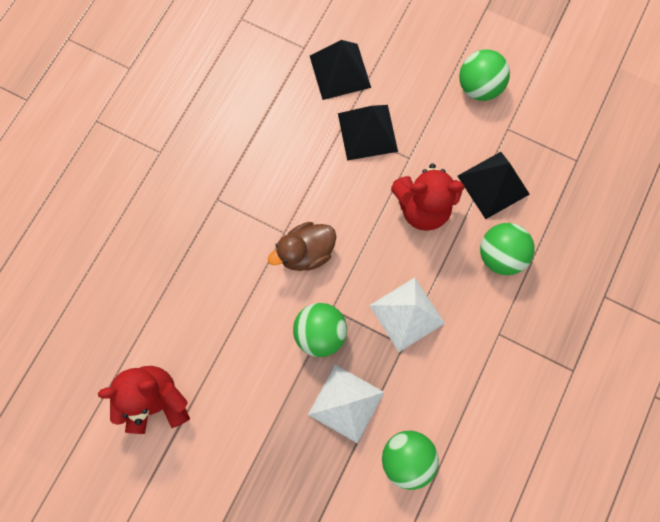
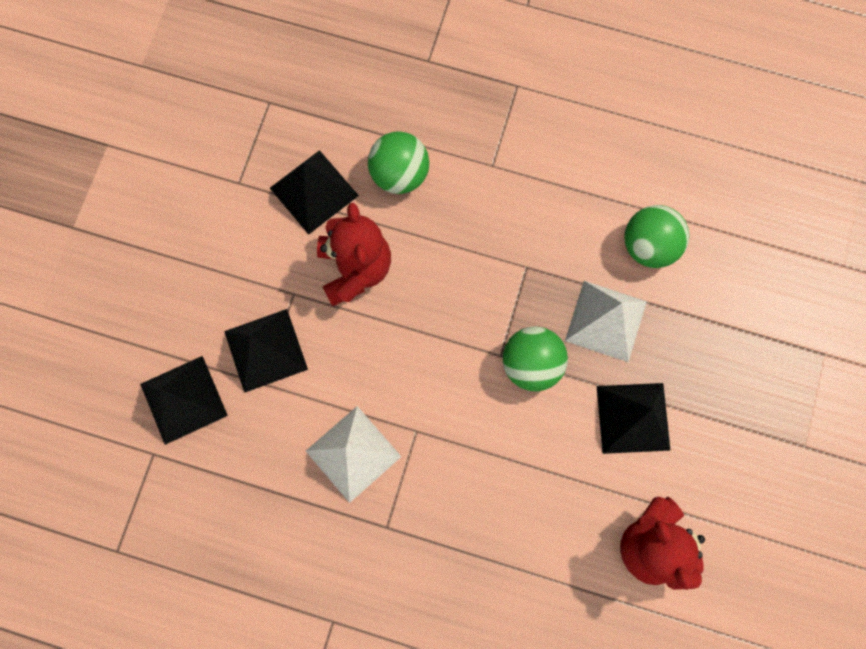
camera: 100 degrees left, 0 degrees up
brown duck [268,222,336,271] -> none
white pyramid [369,277,445,352] -> white pyramid moved to [306,406,401,503]
green ball [459,49,510,101] -> none
none -> black pyramid [597,383,671,454]

